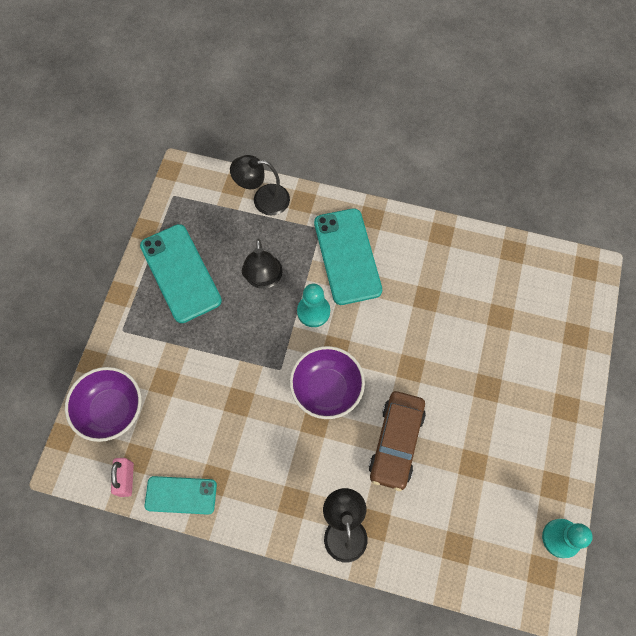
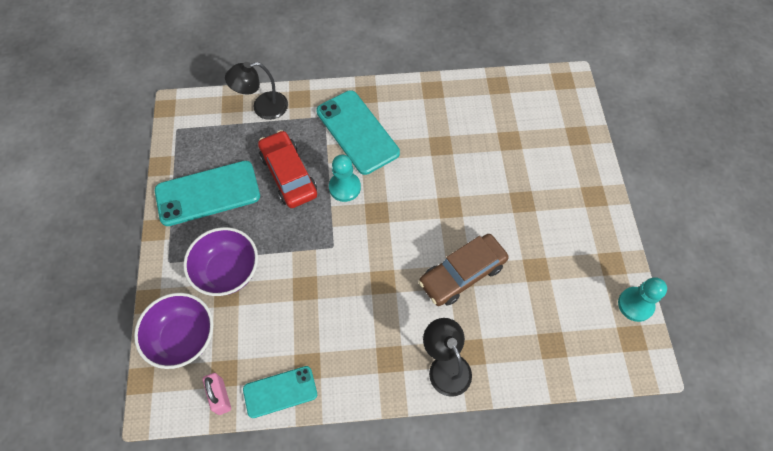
camera: 20 degrees left, 5 degrees down
turquoise phone [140,224,222,323] -> turquoise phone turned 60 degrees counterclockwise [155,161,260,226]
black lamp [242,239,283,289] -> red car [258,130,317,208]
purple bowl [290,346,365,419] -> purple bowl moved to [183,227,258,296]
brown car [369,391,426,491] -> brown car turned 60 degrees clockwise [419,234,509,306]

